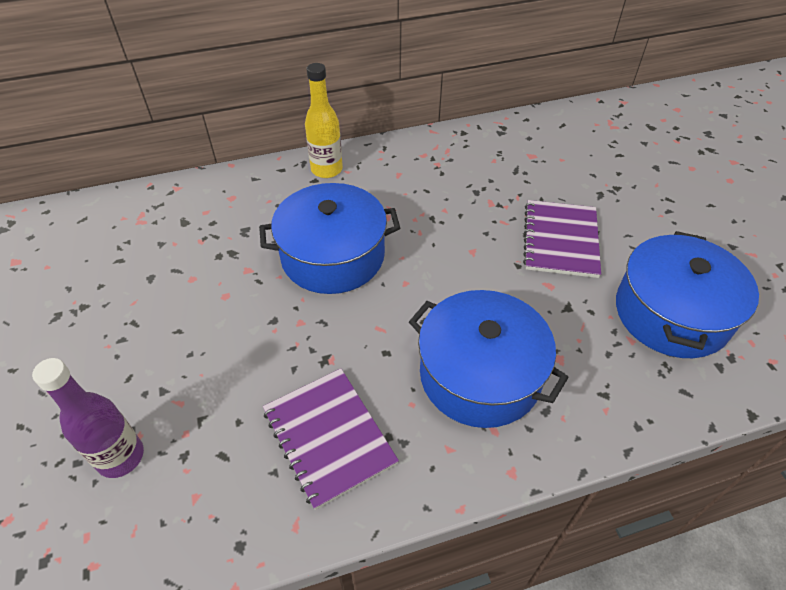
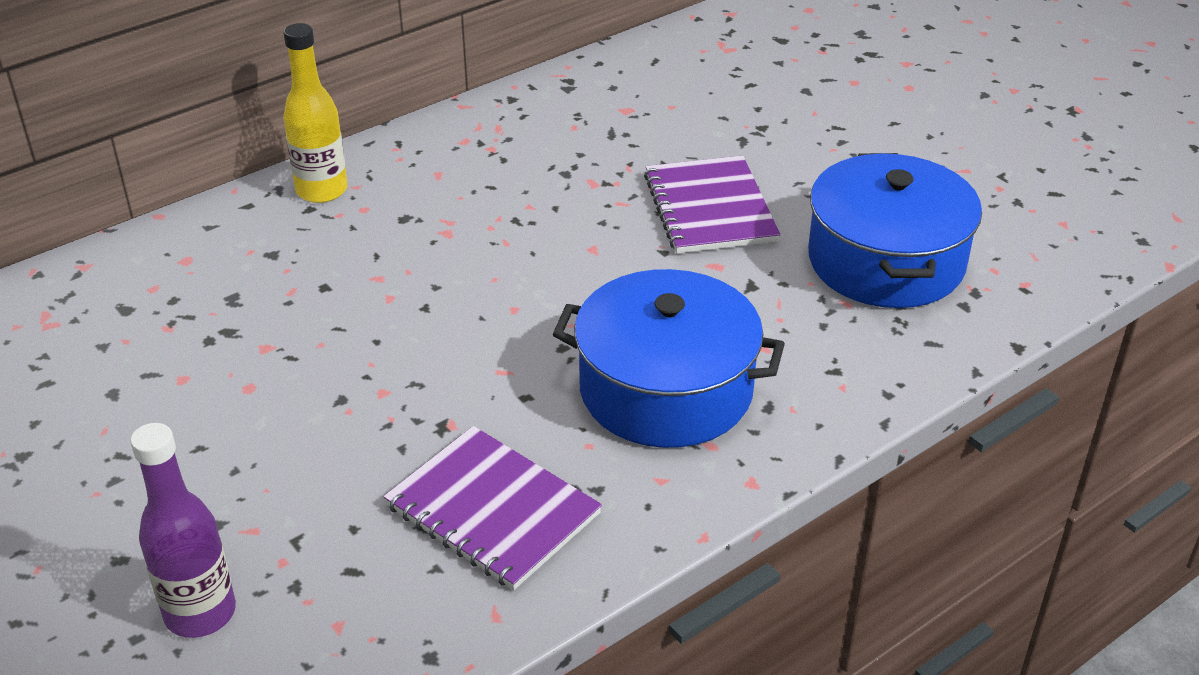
camera: 20 degrees left, 10 degrees down
blue pot [259,183,400,294] -> none

